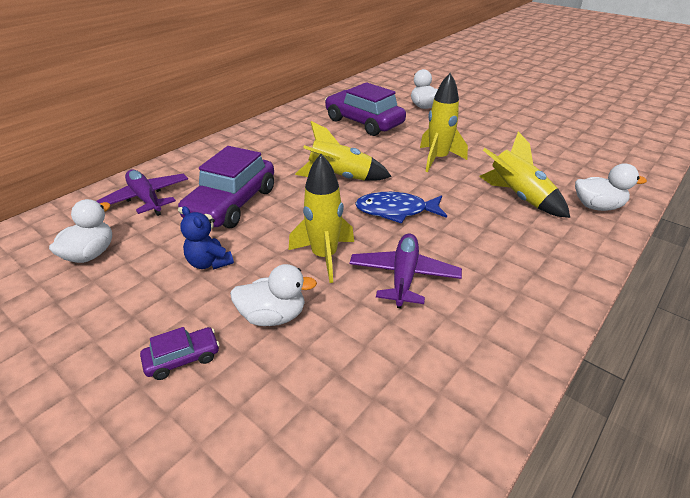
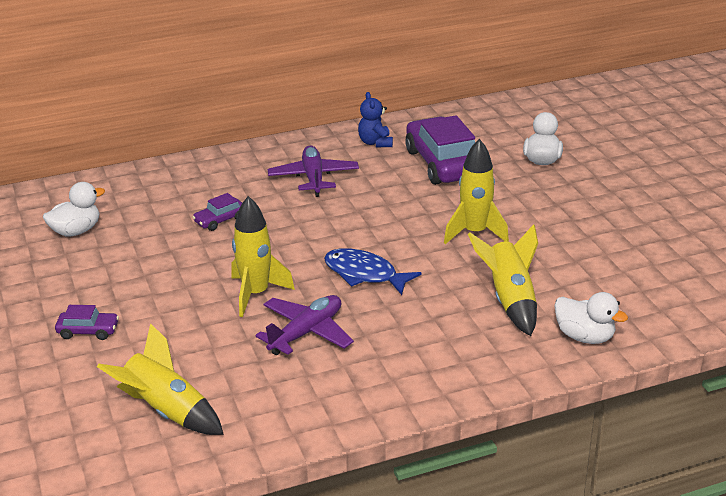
camera: 30 degrees right, 5 degrees down
purple plane [96,169,188,216] -> purple plane moved to [268,146,359,197]
purple car [178,146,274,228] -> purple car [193,193,242,231], size x0.46
blue teddy bear [180,206,234,269] -> blue teddy bear moved to [358,92,393,147]
white duck [230,264,317,326] -> none
yellow rocket [295,121,392,181] -> yellow rocket moved to [97,323,224,435]

